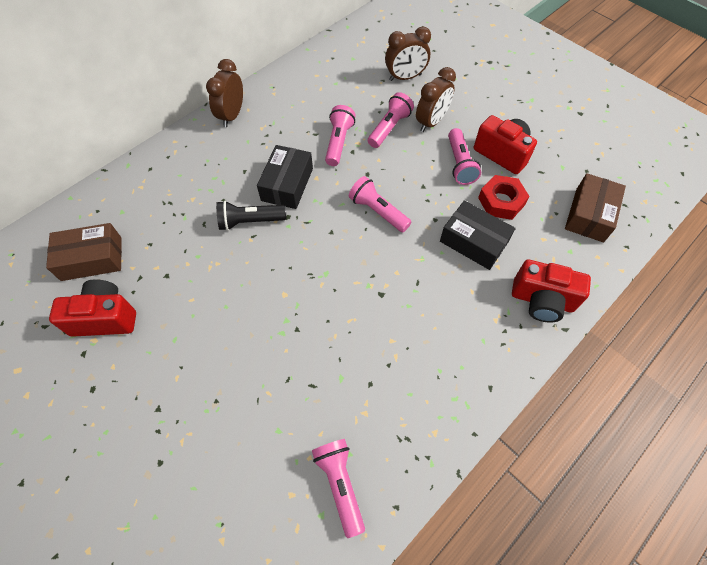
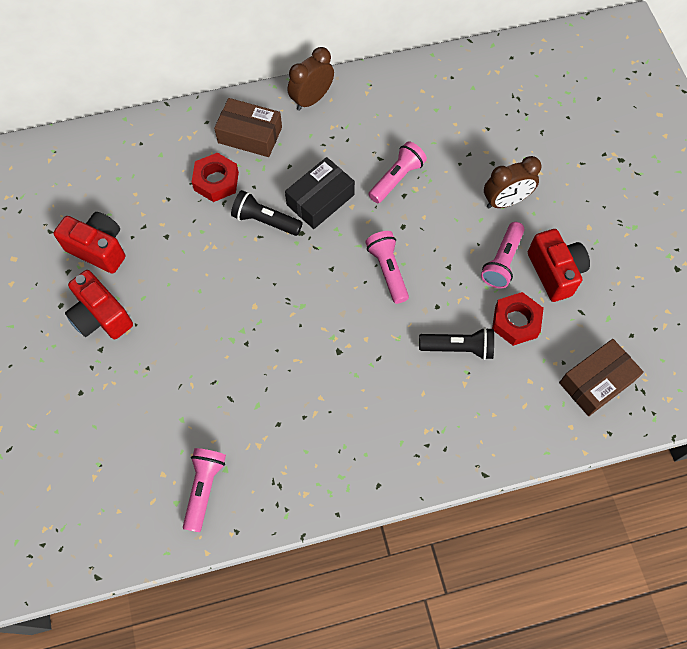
camera: 30 degrees right, 5 degrees up
brown box [46,223,122,281] -> brown box moved to [214,98,282,157]
pink flashlight [368,92,414,148] -> none
brown clock [385,27,431,81] -> none
black box [440,200,516,270] -> black flashlight [419,327,494,360]
red camera [512,260,591,323] -> red camera moved to [65,270,133,339]
none -> red nut [192,153,239,202]

